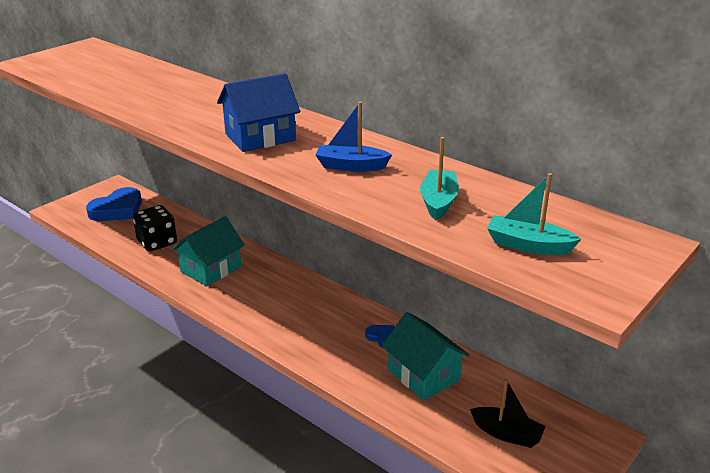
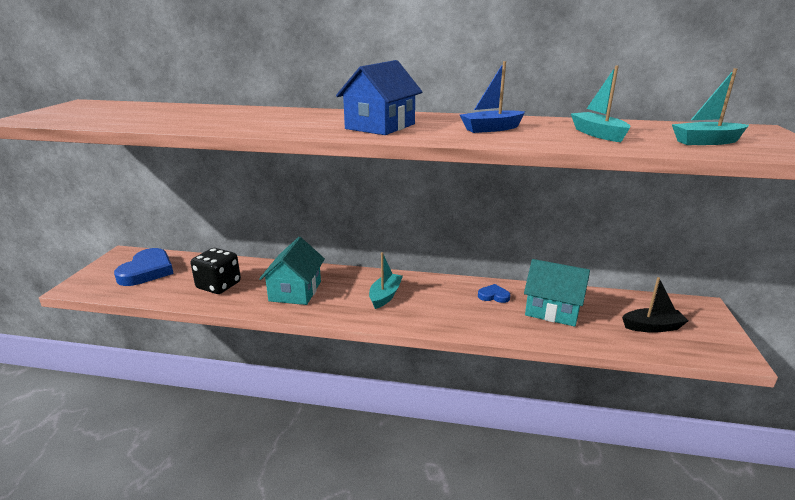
camera: 30 degrees left, 5 degrees down
none -> turquoise boat [369,252,403,309]

